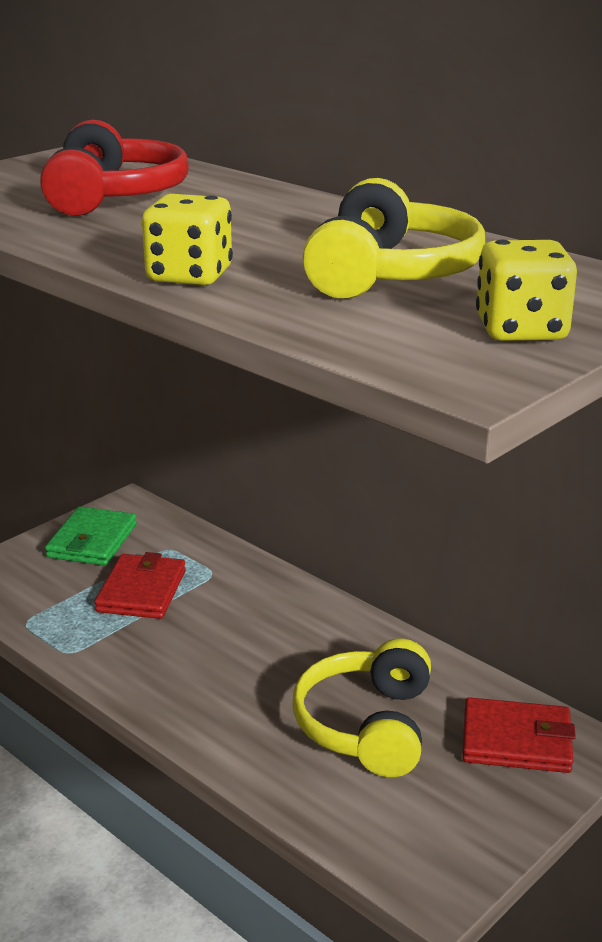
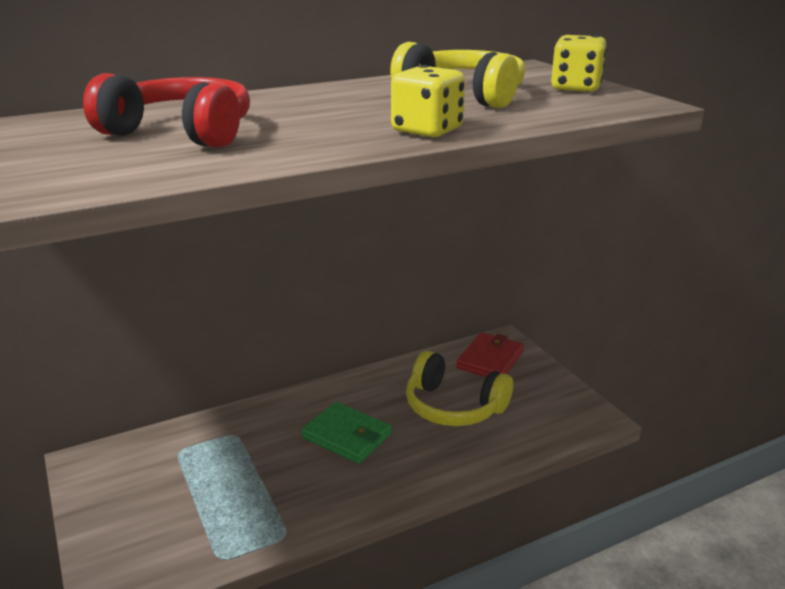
camera: 70 degrees left, 0 degrees up
green wallet [45,506,137,566] -> green wallet moved to [302,402,392,464]
red wallet [95,552,186,619] -> none

